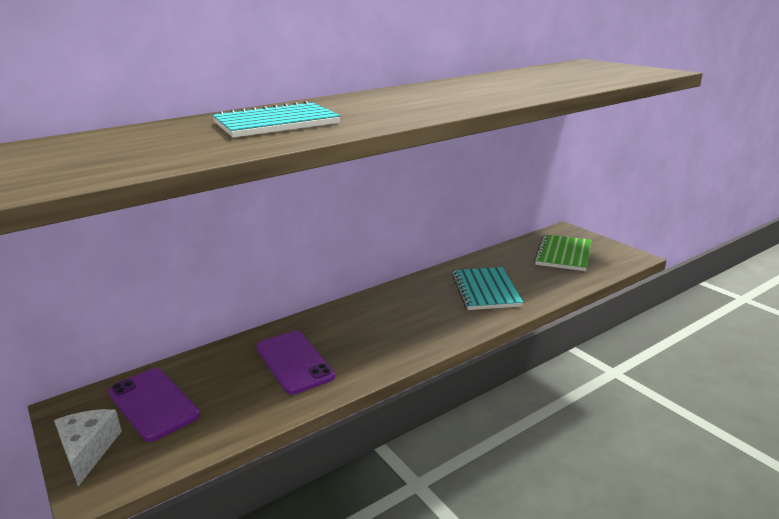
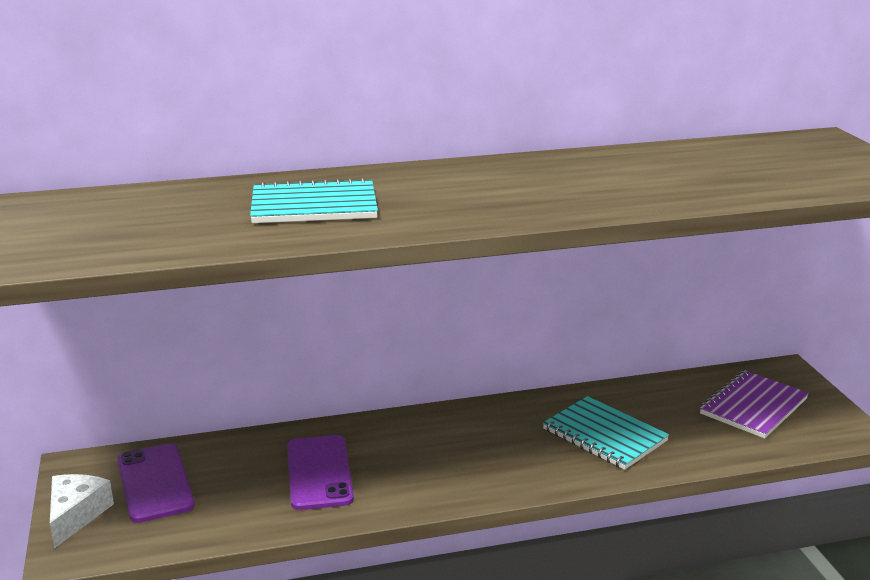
camera: 20 degrees right, 0 degrees up
turquoise notebook [452,267,523,310] -> turquoise notebook turned 60 degrees counterclockwise [543,396,669,470]
green notebook [534,234,591,271] -> purple notebook [700,370,809,439]

